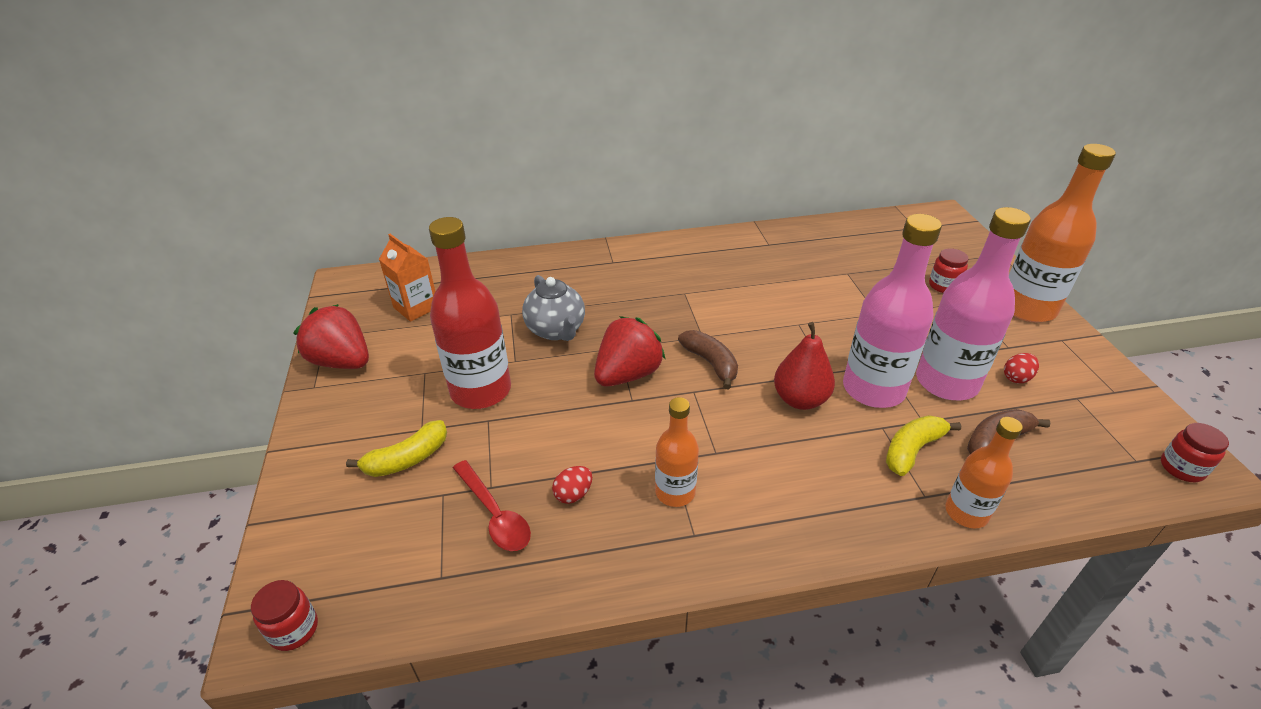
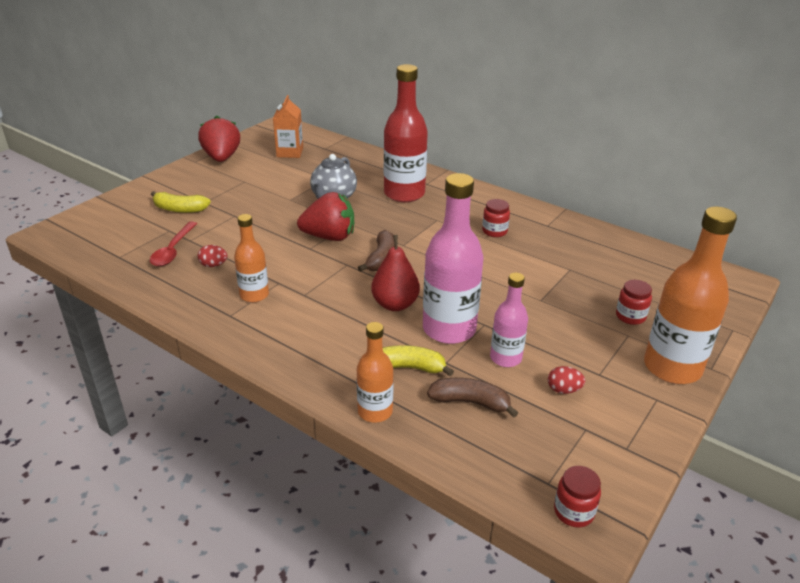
camera: 45 degrees right, 5 degrees down
red jar [251,580,318,651] -> red jar moved to [482,199,510,237]
red bottle [429,217,511,409] -> red bottle moved to [384,64,428,202]
pink bottle [916,207,1031,400] -> pink bottle [490,273,528,367], size x0.57

